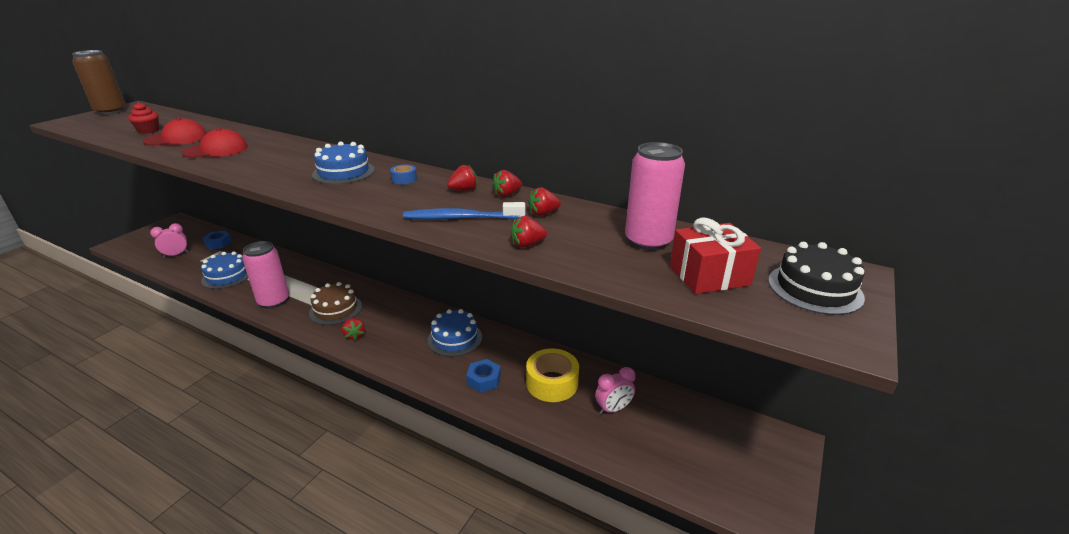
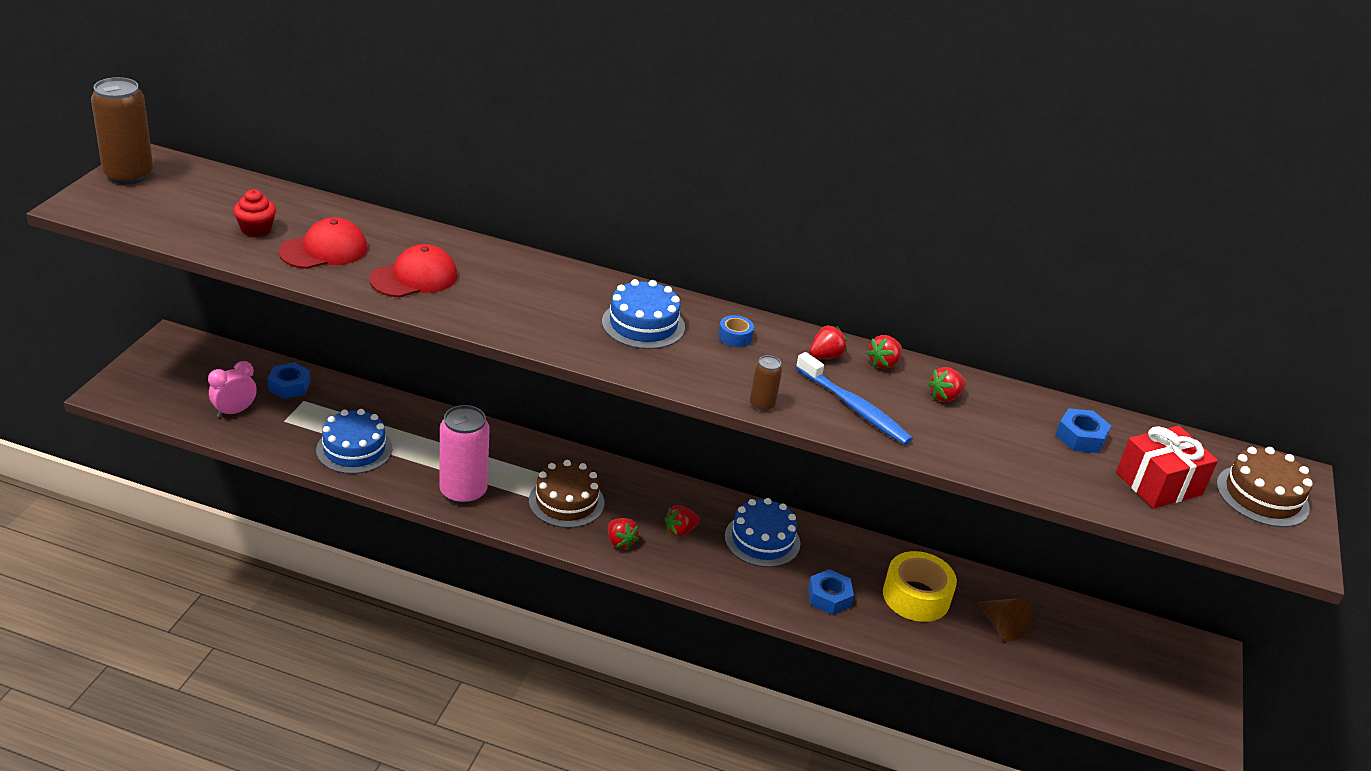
camera: 15 degrees left, 5 degrees up
blue toothbrush [403,202,525,220] -> blue toothbrush turned 120 degrees counterclockwise [796,352,913,445]
red strawberry [511,216,547,248] -> red strawberry moved to [664,505,700,536]
pink clock [595,367,636,414] -> brown cone [977,598,1031,641]
pink can [625,142,685,251] -> blue nut [1056,408,1111,453]
black cake [768,242,865,315] -> brown cake [1216,447,1312,527]
none -> brown can [750,355,782,411]

